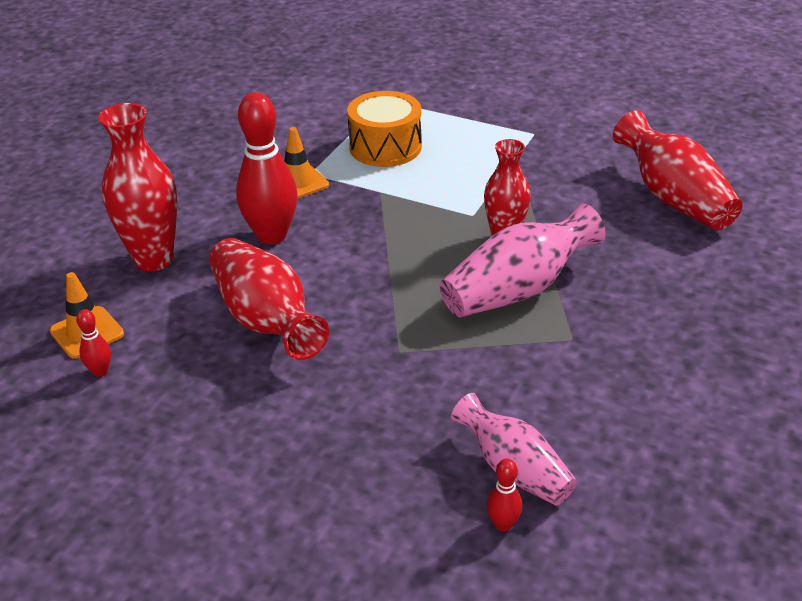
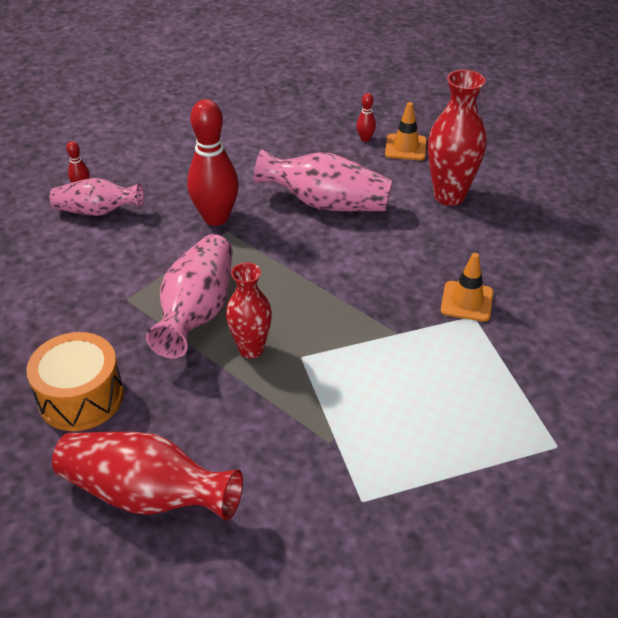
camera: 135 degrees right, 5 degrees up
red vase [209,238,330,360] -> pink vase [254,149,393,211]
red bowling pin [236,92,298,244] -> red bowling pin moved to [187,99,239,226]
orange drum [347,91,422,167] -> orange drum moved to [26,332,124,431]

